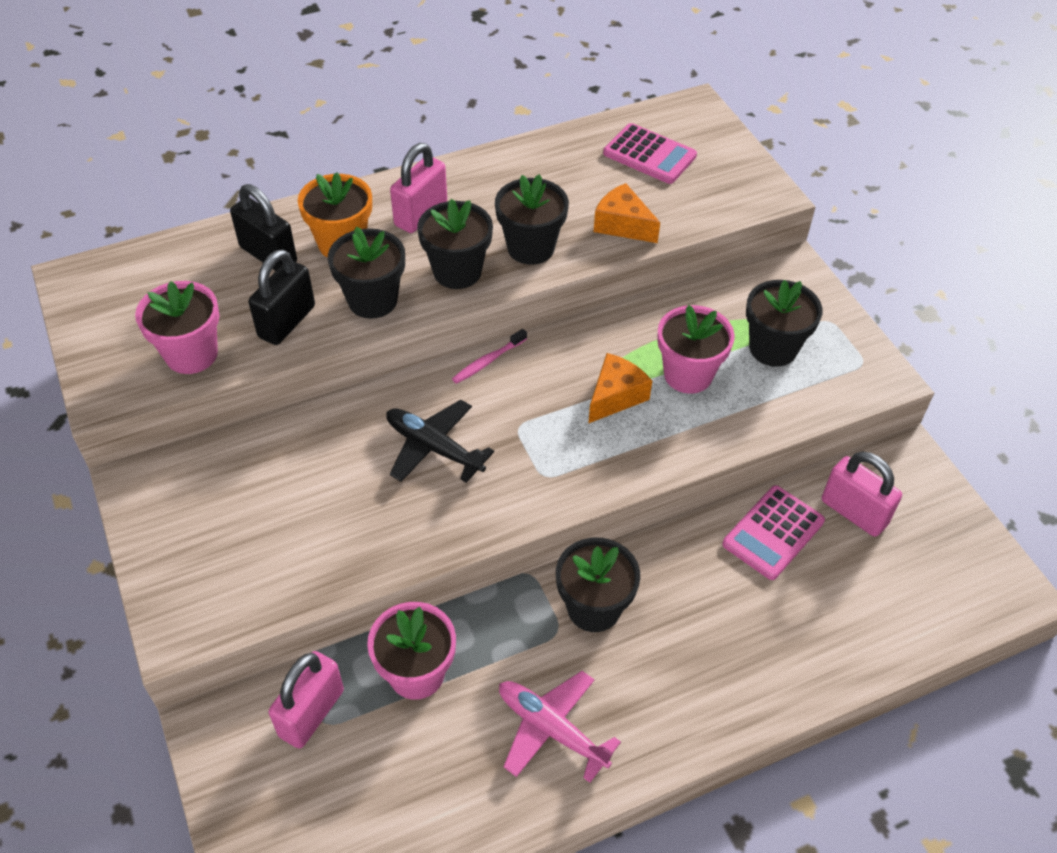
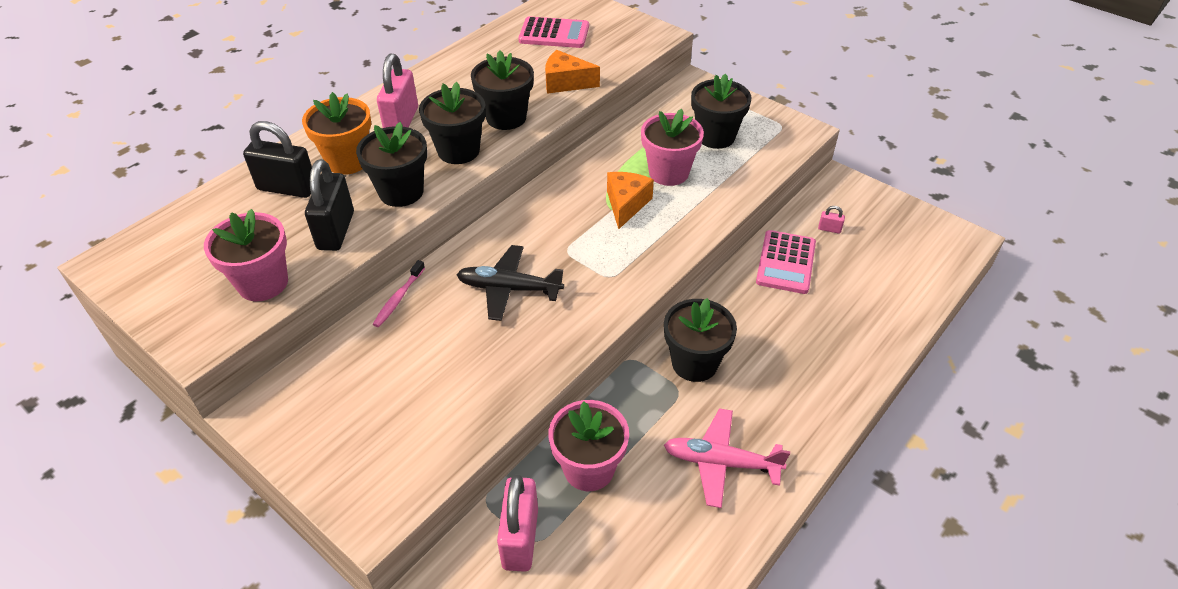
camera: 25 degrees left, 5 degrees down
pink toothbrush [452,329,527,384] -> pink toothbrush moved to [373,260,425,327]
pink padlock [822,452,902,537] -> pink padlock [818,206,845,234], size x0.42

